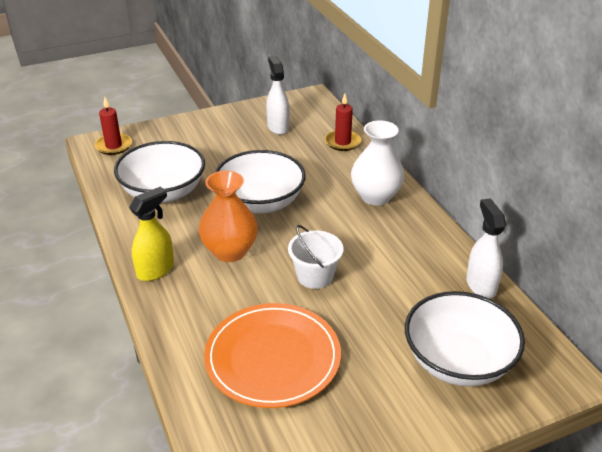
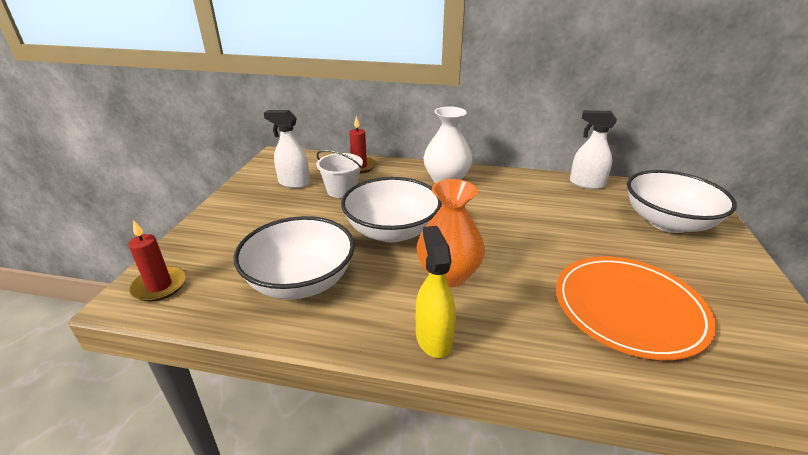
camera: 55 degrees left, 5 degrees down
white bucket [288,225,344,289] -> white bucket moved to [316,150,363,198]

